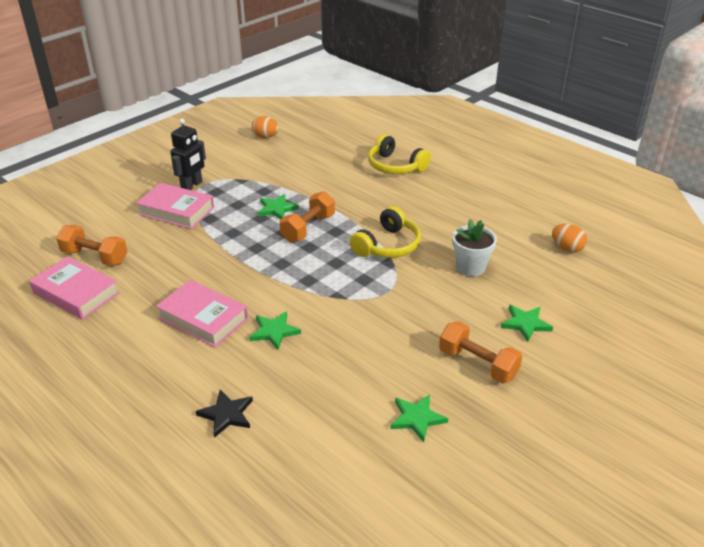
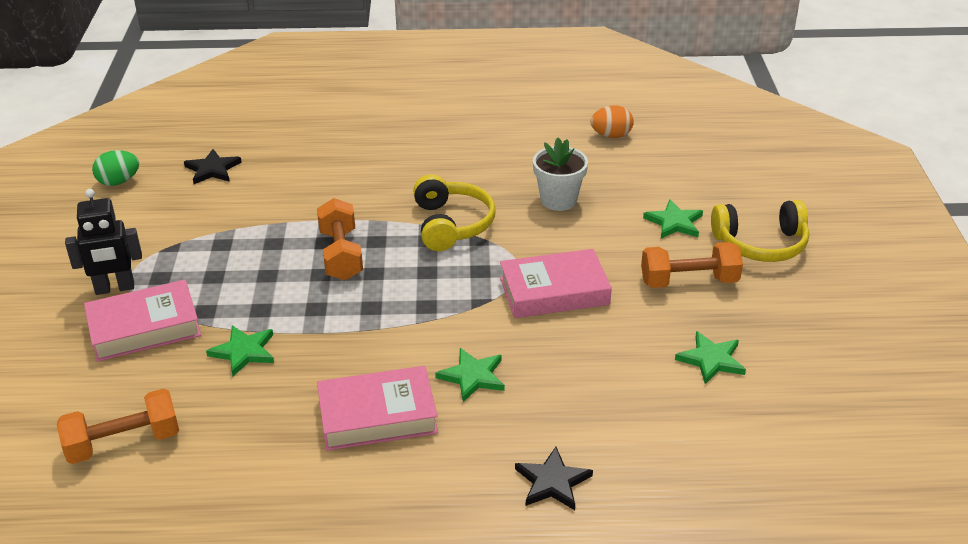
camera: 45 degrees left, 0 degrees up
pink book [29,256,120,320] -> pink book moved to [500,249,612,318]
black robot [170,119,206,190] -> black robot turned 90 degrees clockwise [65,189,142,295]
orange egg [252,116,279,138] -> green egg [92,150,139,186]
green star [258,194,299,219] -> green star moved to [206,326,274,377]
yellow headphones [368,134,431,174] -> yellow headphones moved to [711,200,809,262]
none -> black star [184,149,242,184]

